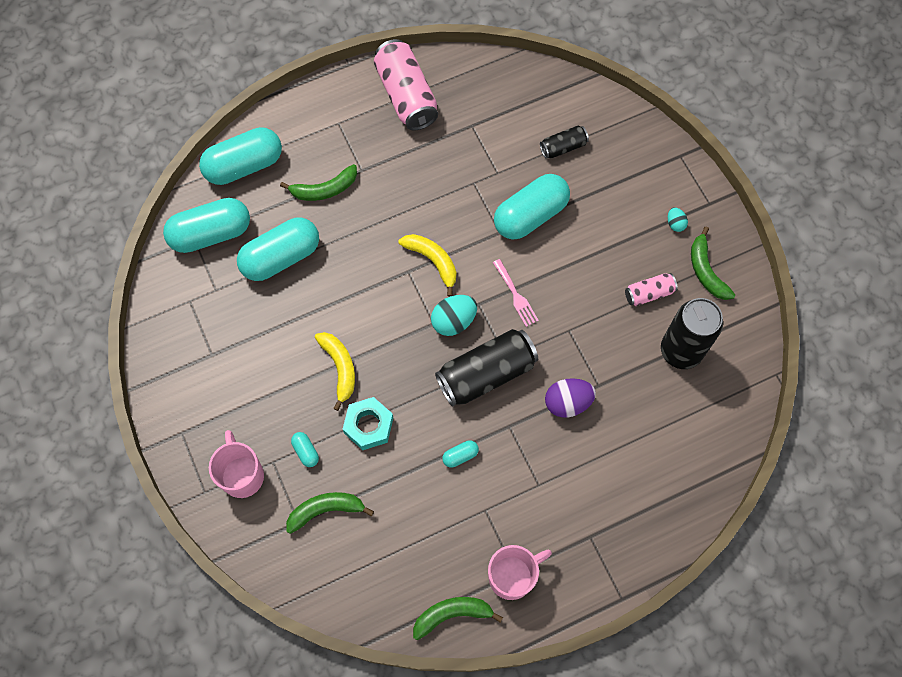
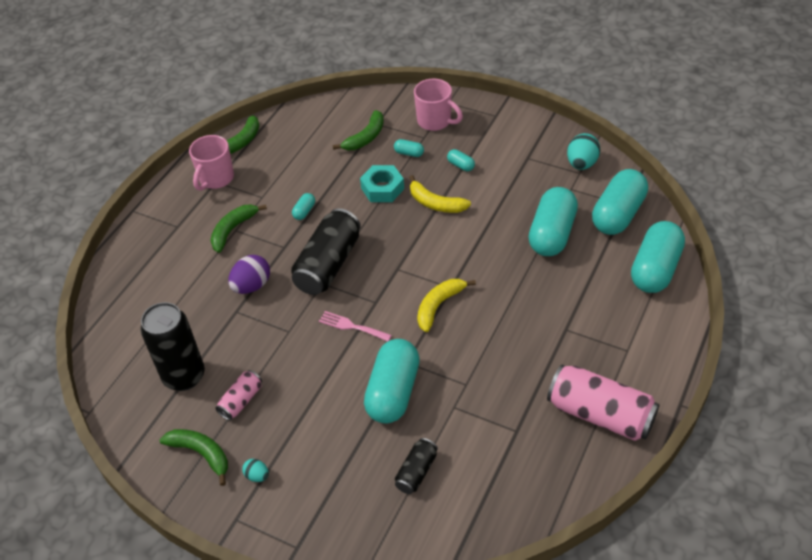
camera: 145 degrees right, 20 degrees down
green banana [280,164,357,201] -> green banana moved to [210,204,267,253]
yellow banana [399,234,456,297] -> yellow banana turned 120 degrees clockwise [417,279,476,332]
turquoise egg [431,295,477,336] -> turquoise egg moved to [567,133,600,170]
none -> turquoise capsule [447,149,475,171]

